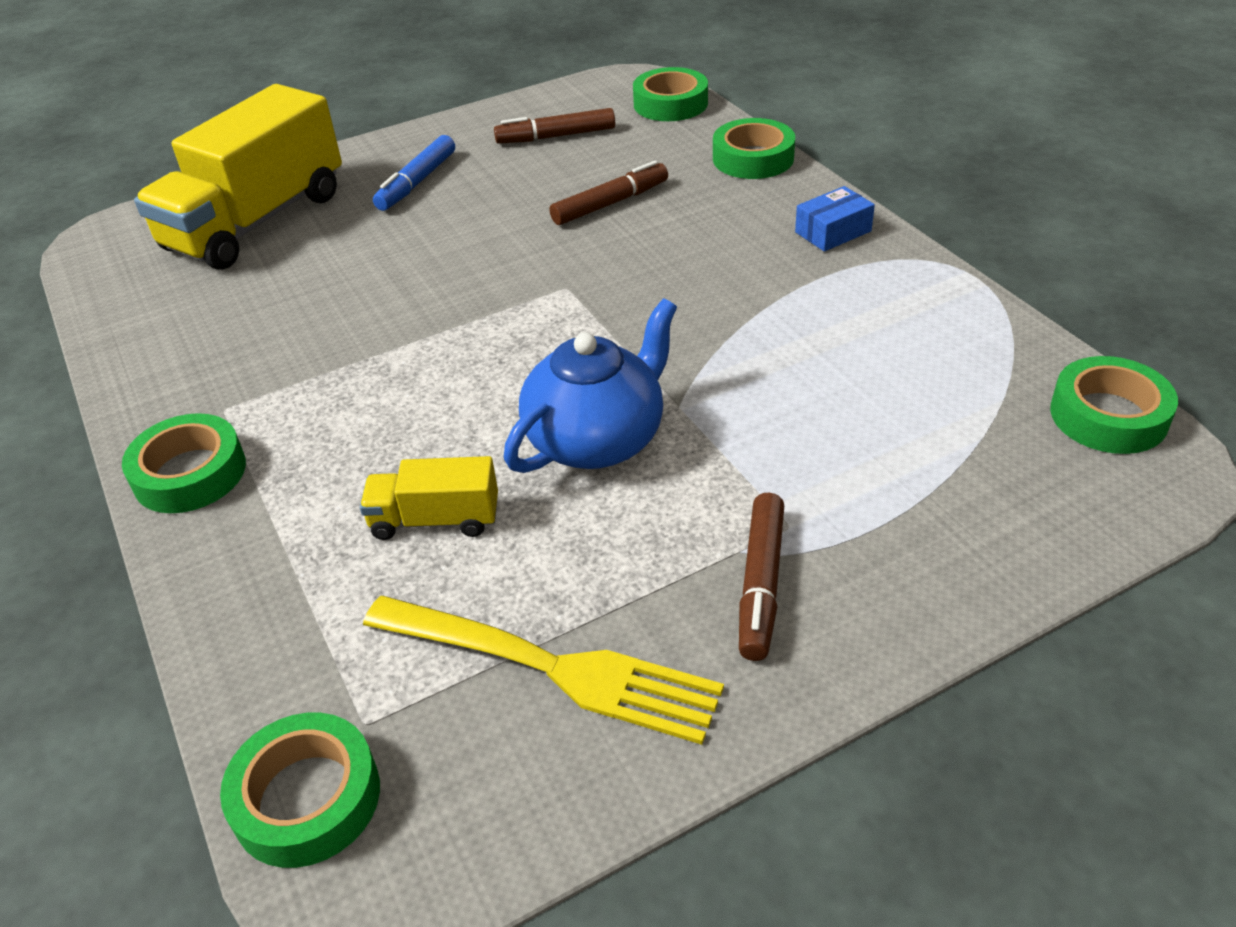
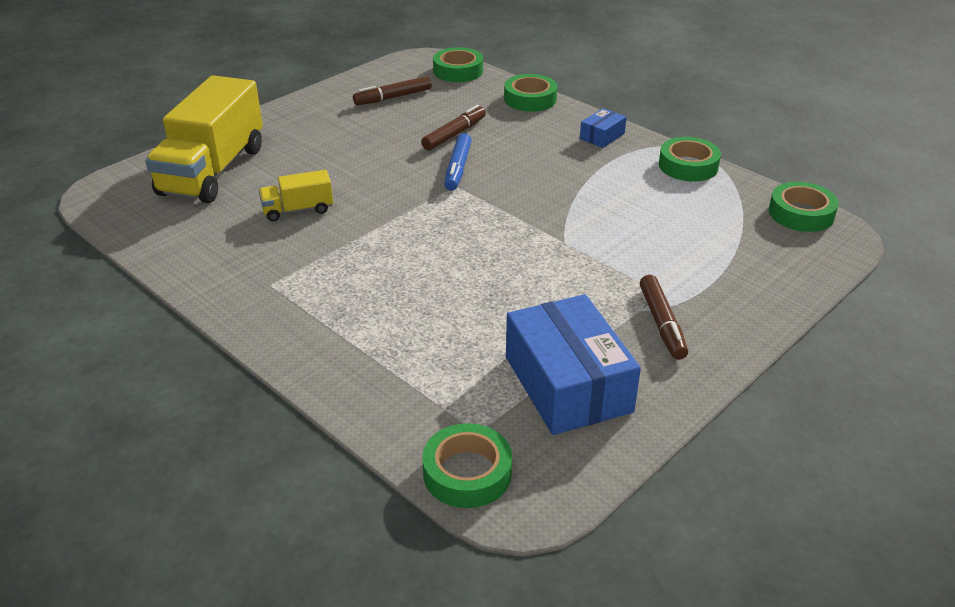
camera: 20 degrees left, 5 degrees down
green tape [122,413,246,513] -> green tape moved to [659,137,721,182]
yellow truck [360,456,498,540] -> yellow truck moved to [259,170,333,221]
yellow fork [363,596,724,745] -> blue box [506,294,641,435]
blue marker [373,135,455,211] -> blue marker moved to [444,133,472,191]
blue teapot [504,299,677,473] -> none

